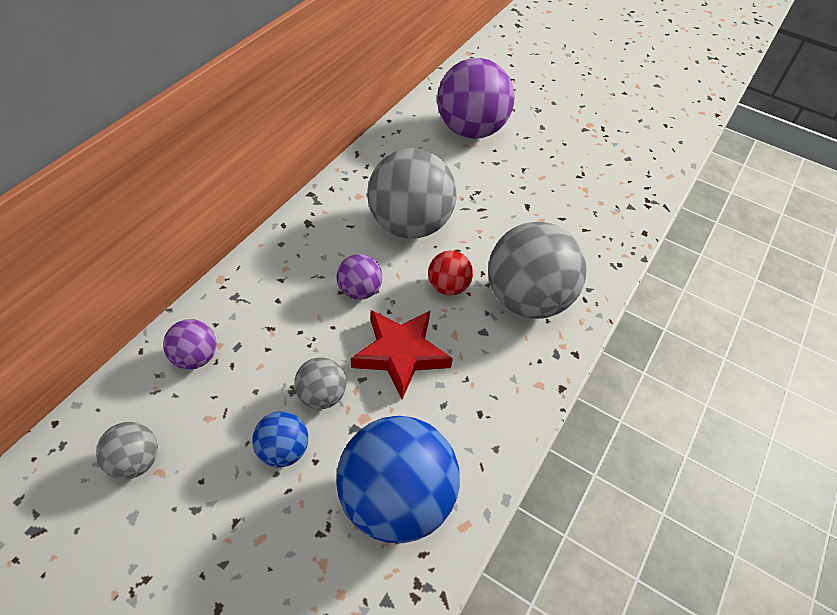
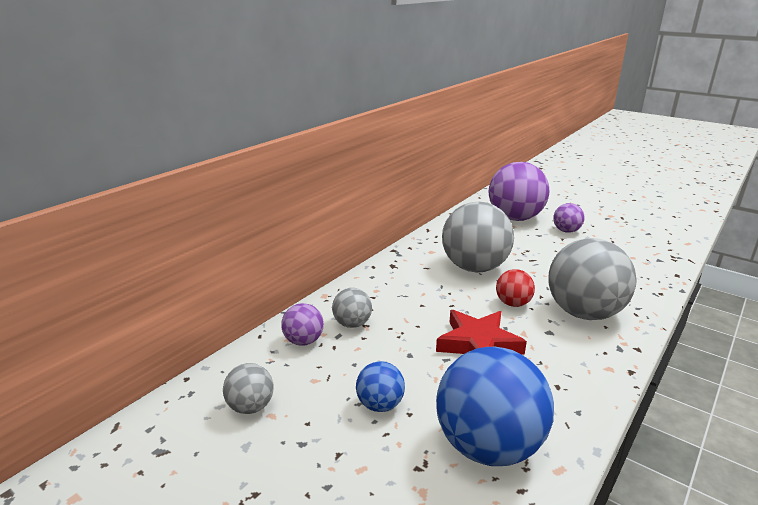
camera: 10 degrees right, 25 degrees down
grey ball [294,357,346,409] -> grey ball moved to [332,288,372,328]
purple ball [337,254,382,300] -> purple ball moved to [553,203,584,233]

